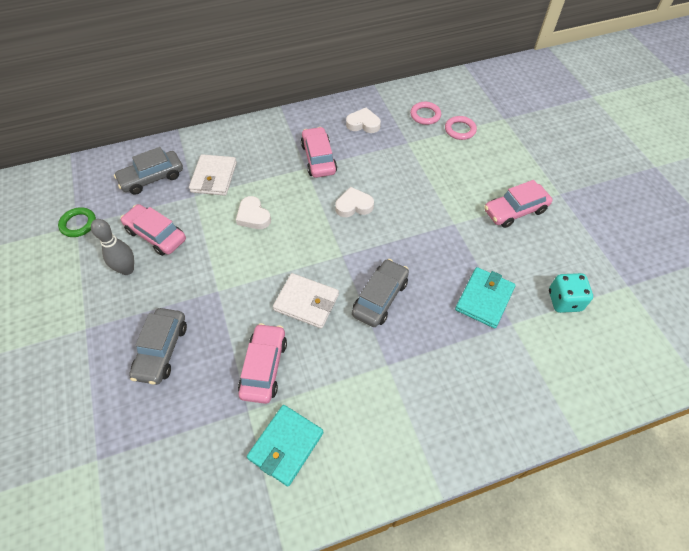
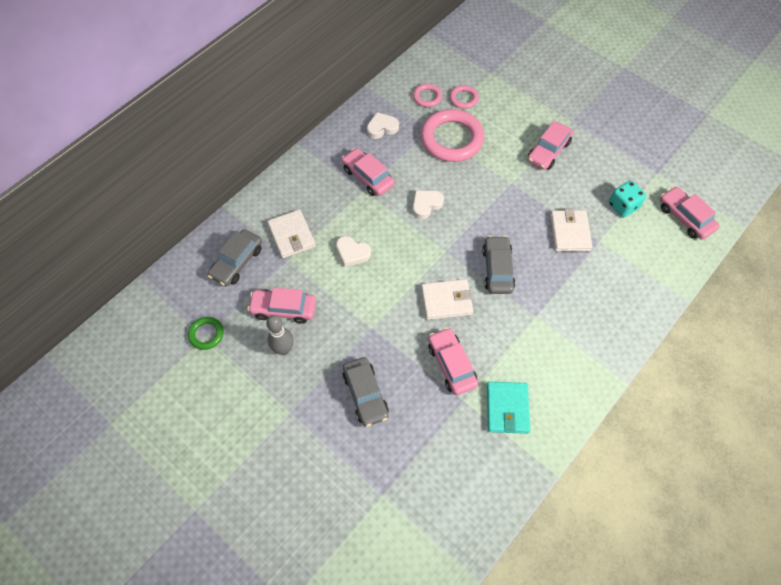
camera: 30 degrees left, 5 degrees up
turquoise wallet [455,267,516,328] -> white wallet [550,208,593,251]
none -> pink ring [421,109,484,162]
none -> pink car [660,186,719,240]

